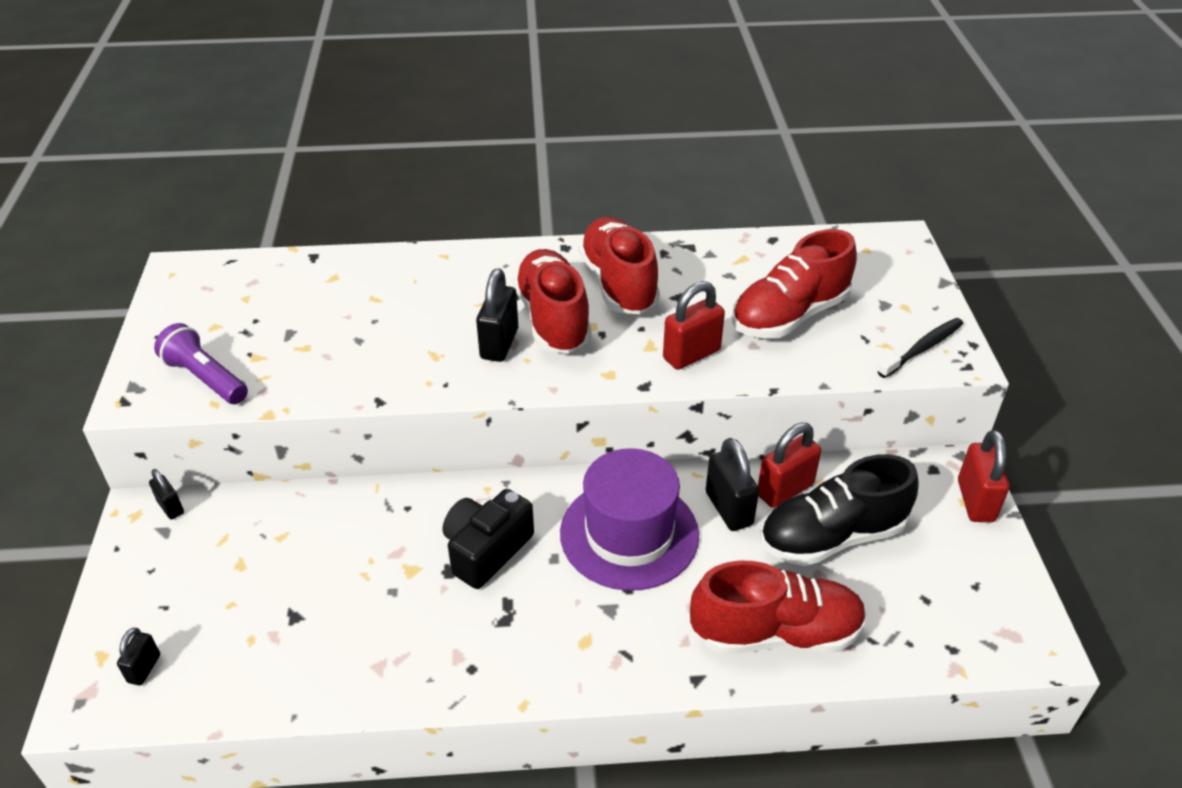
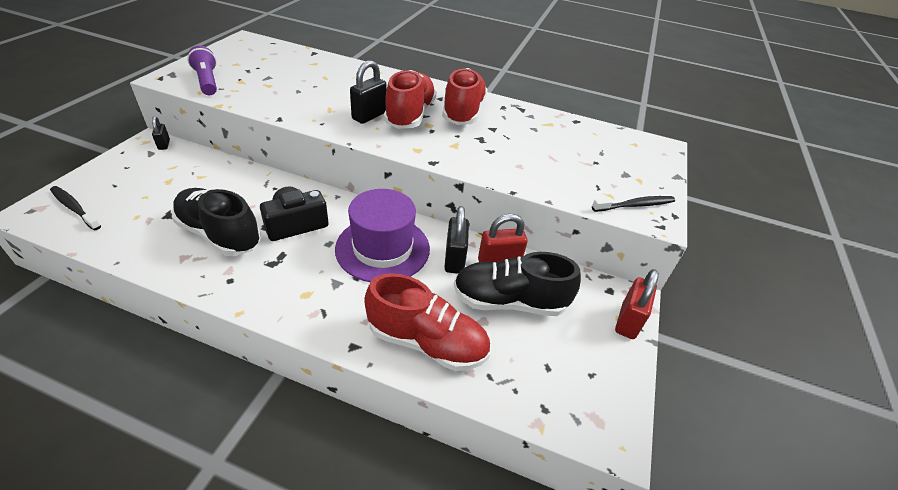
camera: 20 degrees right, 0 degrees up
black padlock [117,628,160,685] -> black toothbrush [50,186,101,230]
red padlock [663,281,725,370] -> none
red shoe [732,229,857,338] -> none
none -> black shoe [172,188,261,256]

